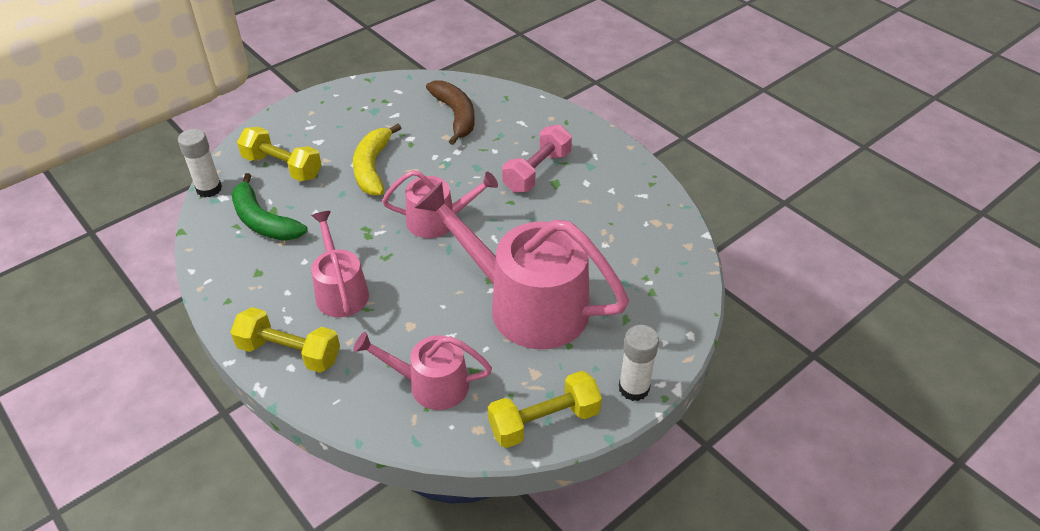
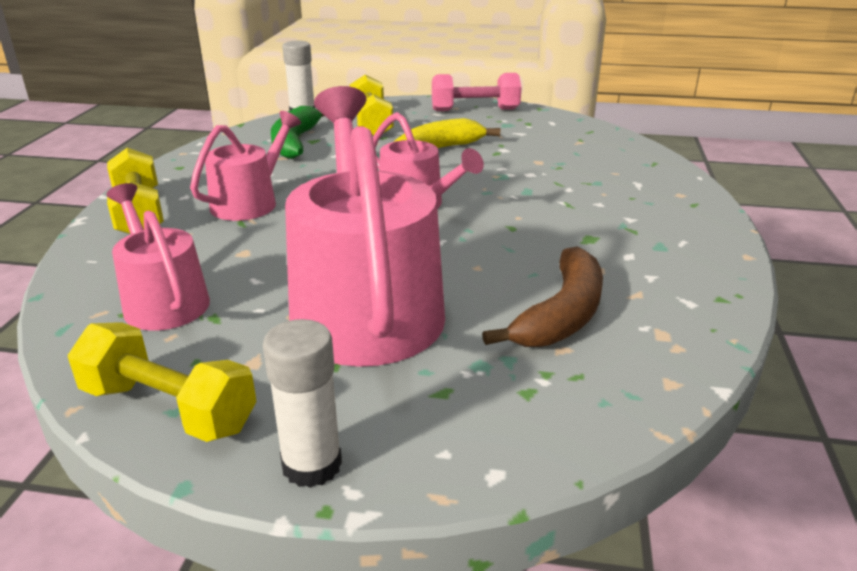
camera: 50 degrees right, 15 degrees down
brown banana [426,80,475,145] -> brown banana moved to [482,247,603,347]
pink dumbbell [502,125,572,192] -> pink dumbbell moved to [432,73,522,111]

